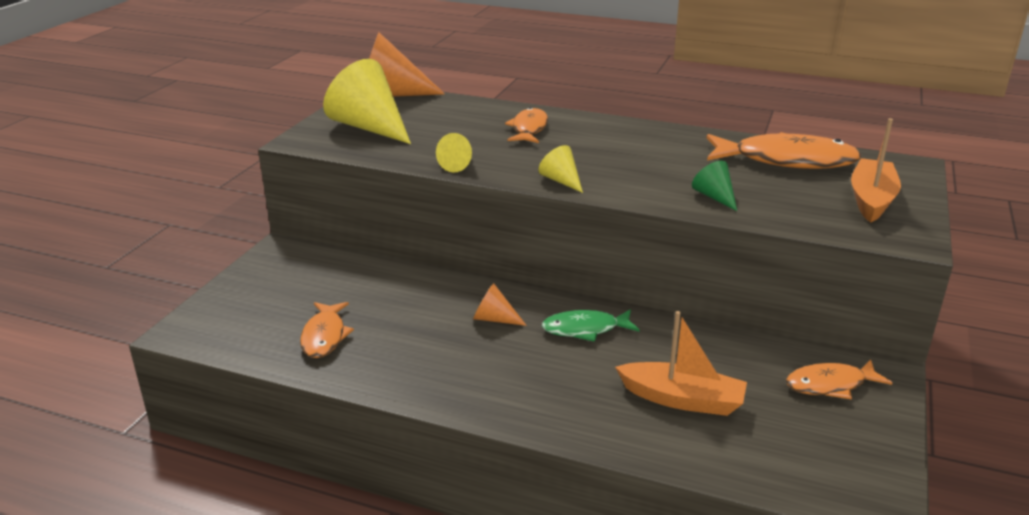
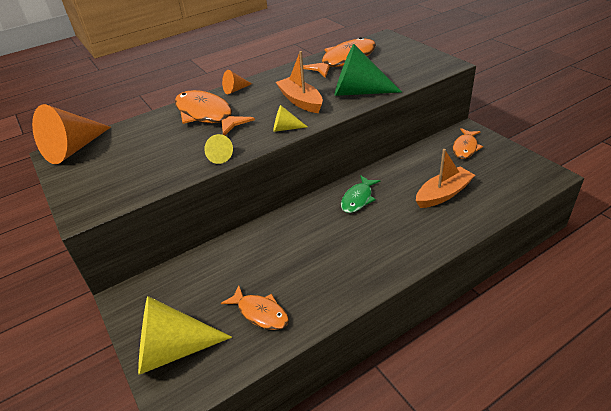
camera: 50 degrees left, 10 degrees up
yellow cone [323,59,411,144] -> yellow cone moved to [138,296,232,375]
orange cone [473,283,527,326] -> orange cone moved to [222,70,252,94]
orange fish [505,107,548,143] -> orange fish [175,90,255,135], size x1.73
green cone [692,161,737,211] -> green cone [334,44,402,96], size x2.10
orange boat [851,118,901,223] -> orange boat moved to [276,51,323,113]

